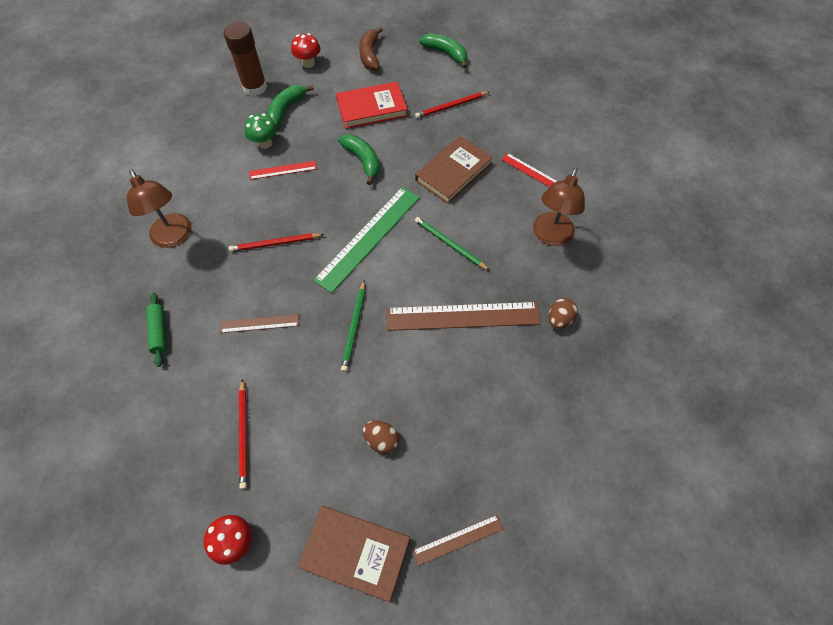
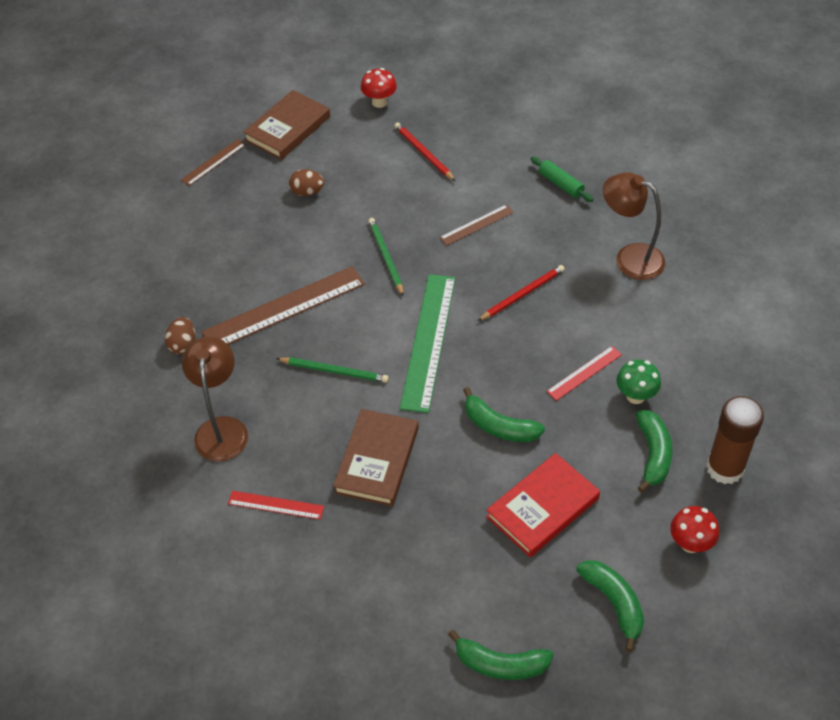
camera: 155 degrees right, 10 degrees down
brown book [298,506,410,602] -> brown book turned 45 degrees counterclockwise [243,90,330,160]
brown banana [359,27,383,71] -> green banana [576,560,644,652]
red pencil [415,92,489,118] -> none

